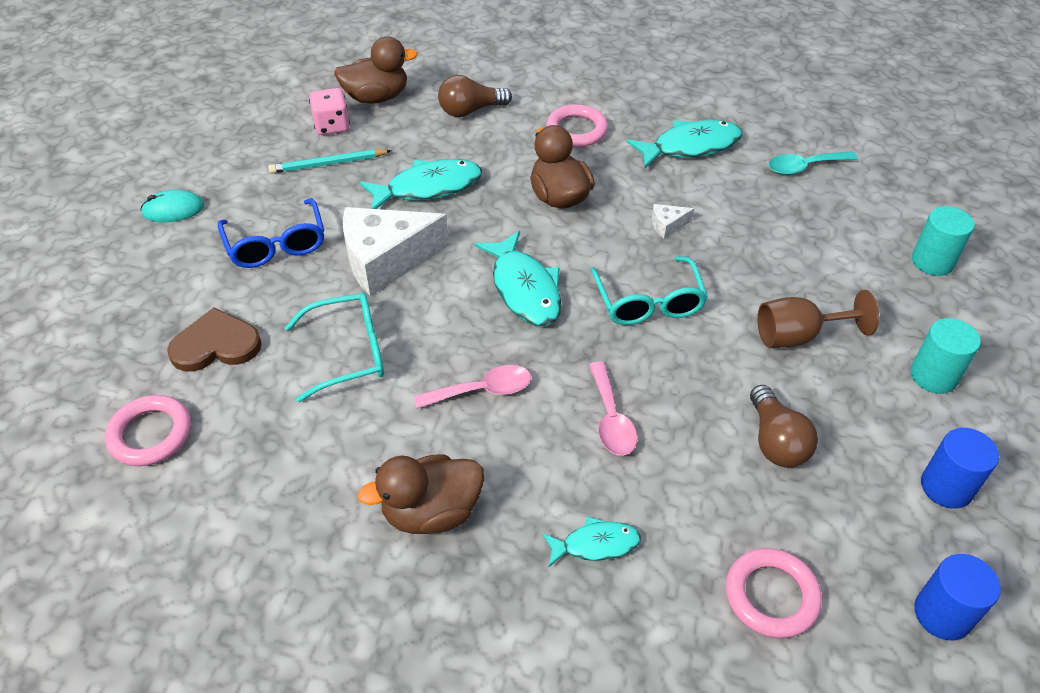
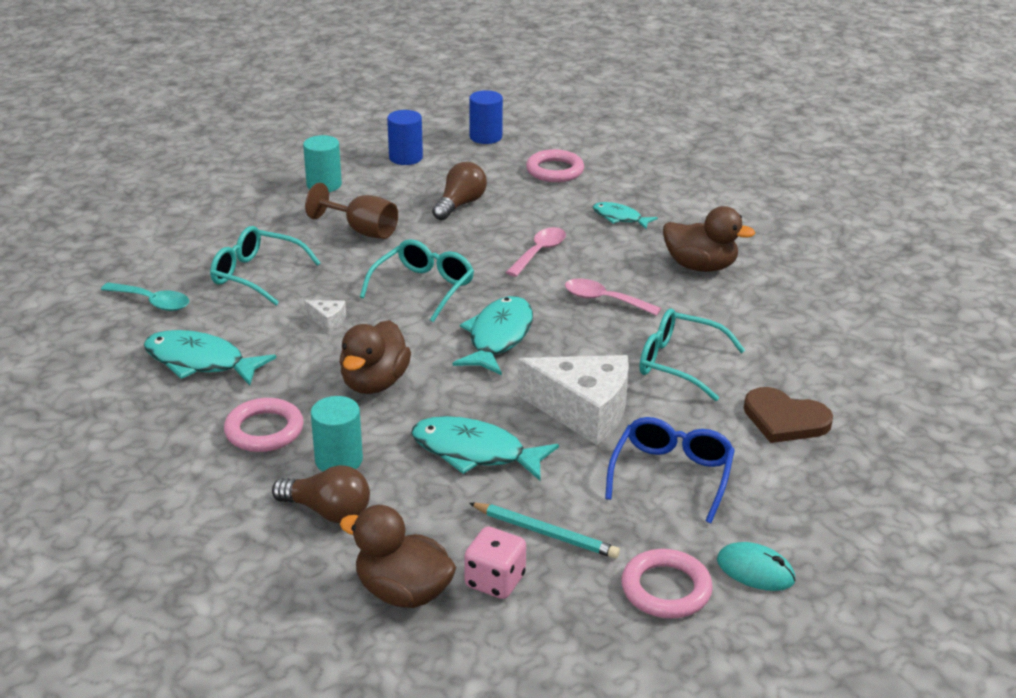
camera: 140 degrees left, 15 degrees down
pink ring [105,395,191,466] -> pink ring moved to [621,549,713,618]
turquoise cylinder [912,206,974,276] -> turquoise cylinder moved to [311,396,363,471]
none -> turquoise glasses [210,226,321,305]

